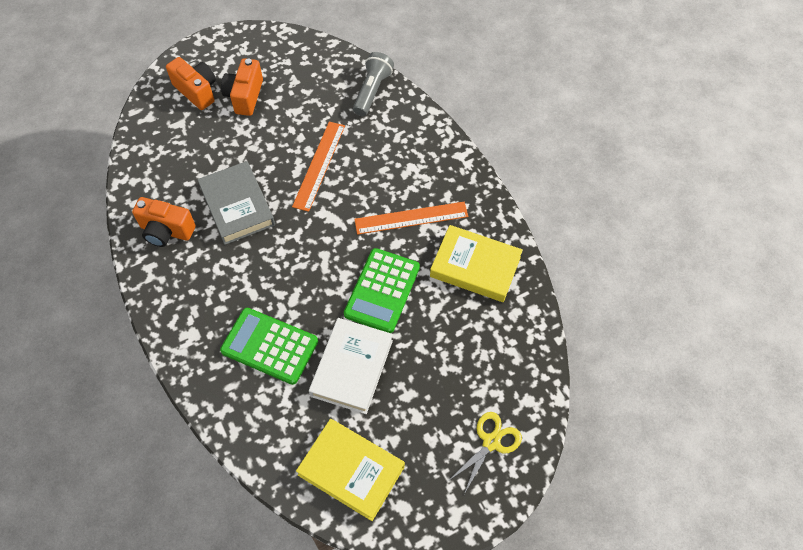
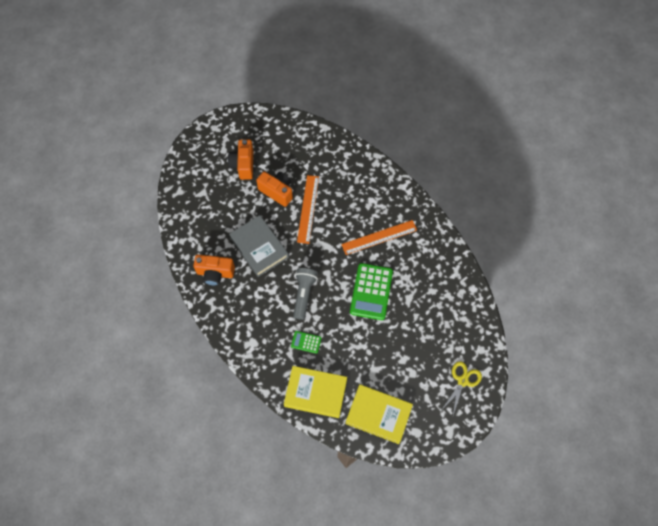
camera: 10 degrees left, 5 degrees up
orange camera [166,57,216,110] -> orange camera moved to [256,171,293,207]
green calculator [220,308,318,385] -> green calculator [291,331,321,354], size x0.49
white book [309,318,393,414] -> none
grey flashlight [353,52,394,116] -> grey flashlight moved to [293,268,318,320]
yellow book [430,225,523,302] -> yellow book moved to [284,366,347,418]

